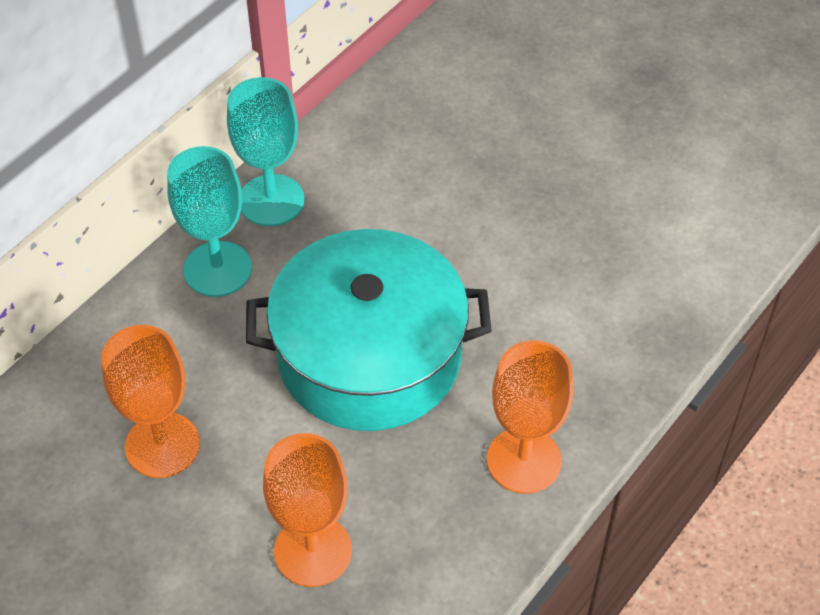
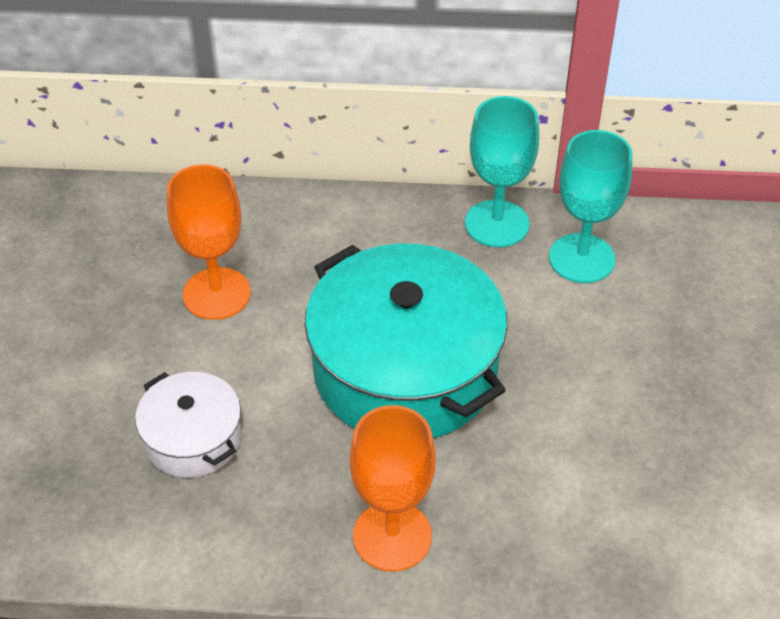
camera: 55 degrees right, 5 degrees down
turquoise goblet [167,146,252,297] -> turquoise goblet moved to [549,130,632,283]
orange goblet [263,433,352,587] -> white pot [135,372,242,478]

